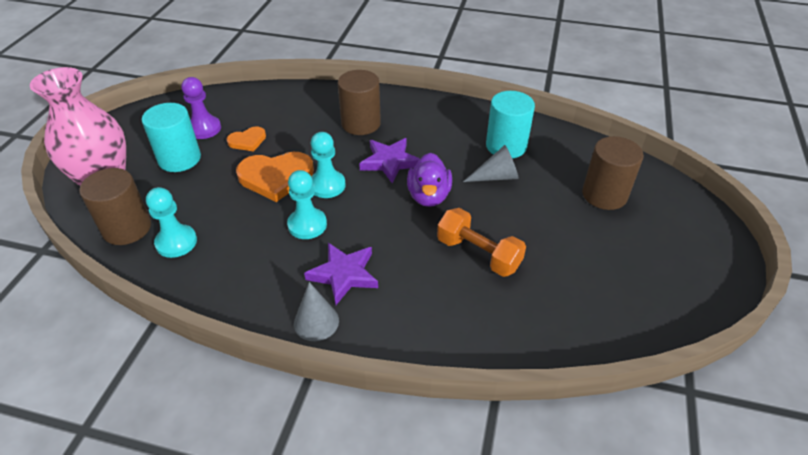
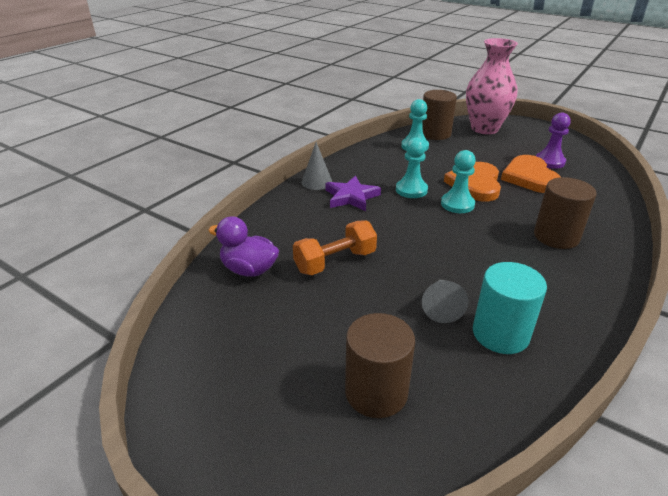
camera: 110 degrees right, 10 degrees down
turquoise cylinder [142,103,201,172] -> none
orange heart [227,126,266,152] -> orange heart [501,155,560,193], size x1.82
purple star [359,138,420,184] -> none
purple duck [407,153,452,207] -> purple duck moved to [208,216,279,277]

